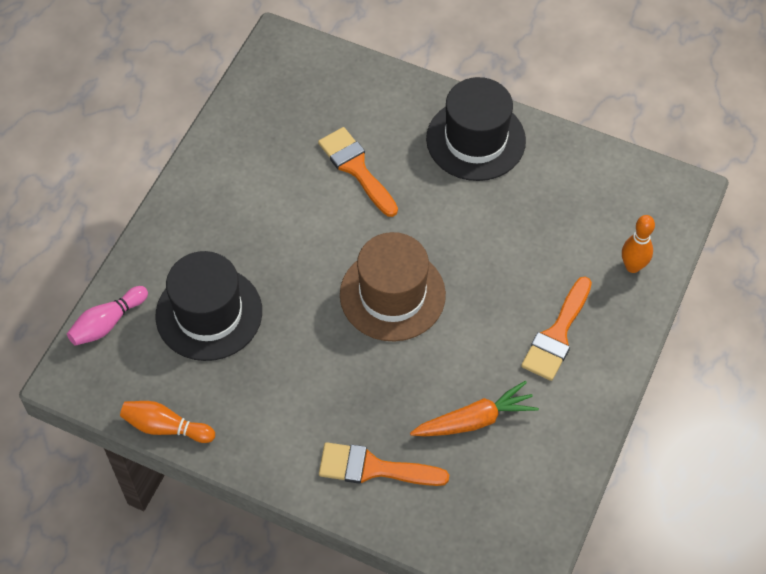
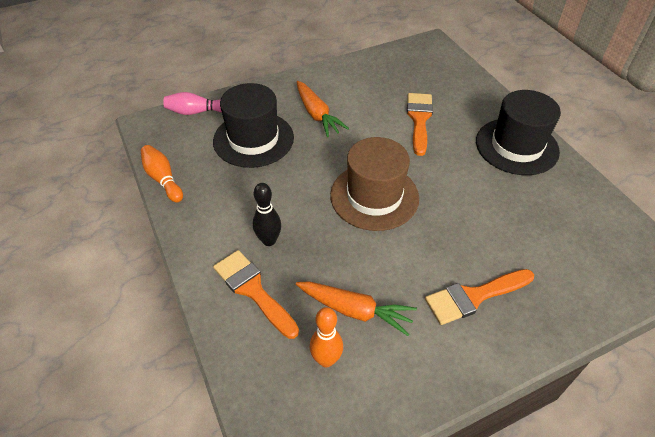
camera: 40 degrees right, 10 degrees down
orange bowling pin [622,215,655,273] -> orange bowling pin moved to [310,307,343,367]
none -> black bowling pin [253,183,281,246]
none -> orange carrot [297,81,349,137]

